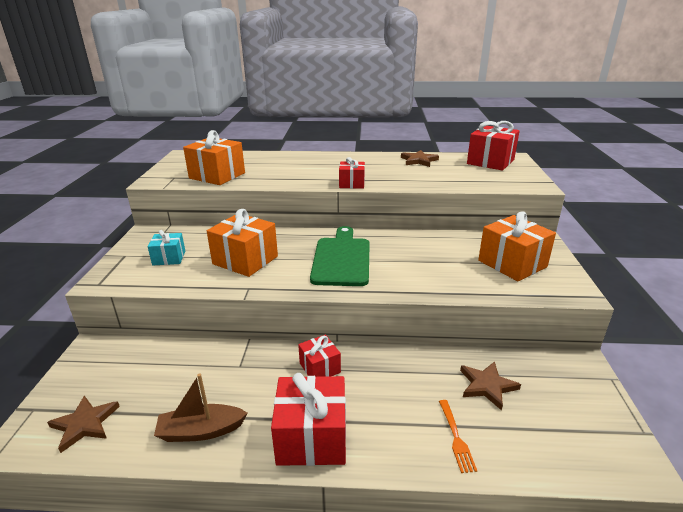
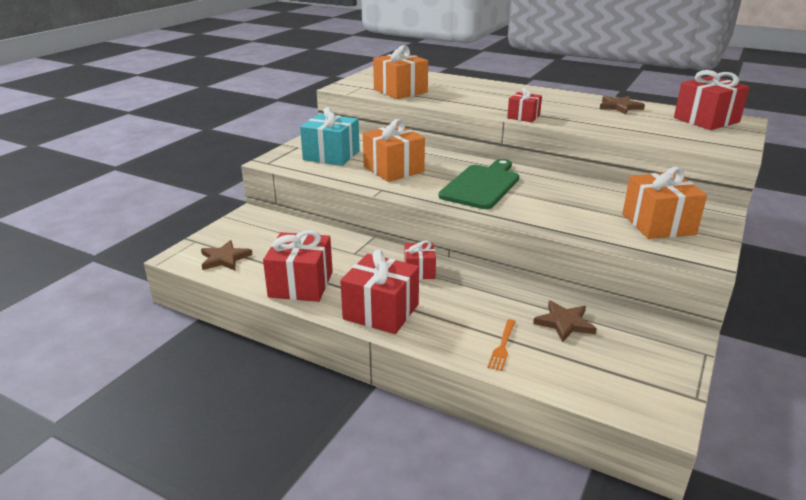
camera: 25 degrees right, 0 degrees up
turquoise gift [148,230,185,265] -> turquoise gift [300,107,360,166], size x1.74
brown boat [154,374,248,442] -> red gift [263,230,333,302]

